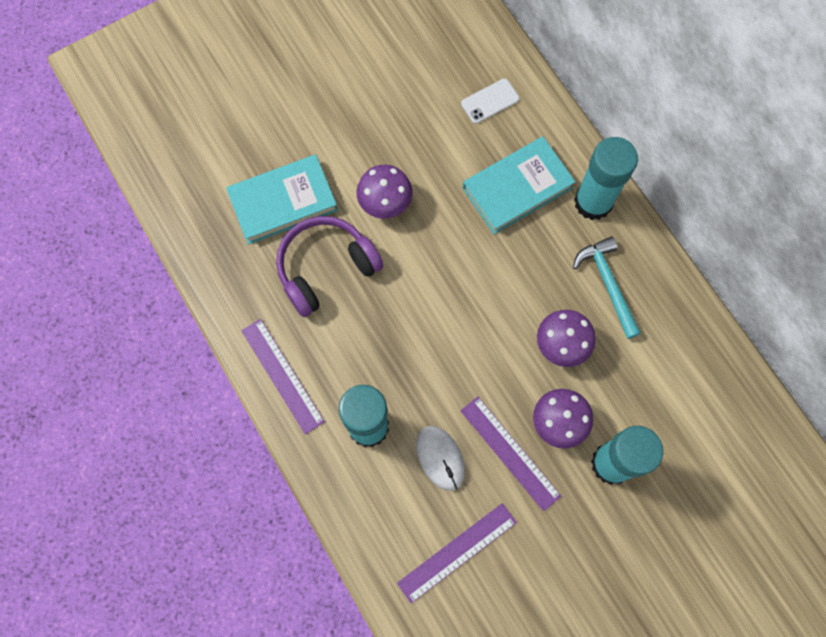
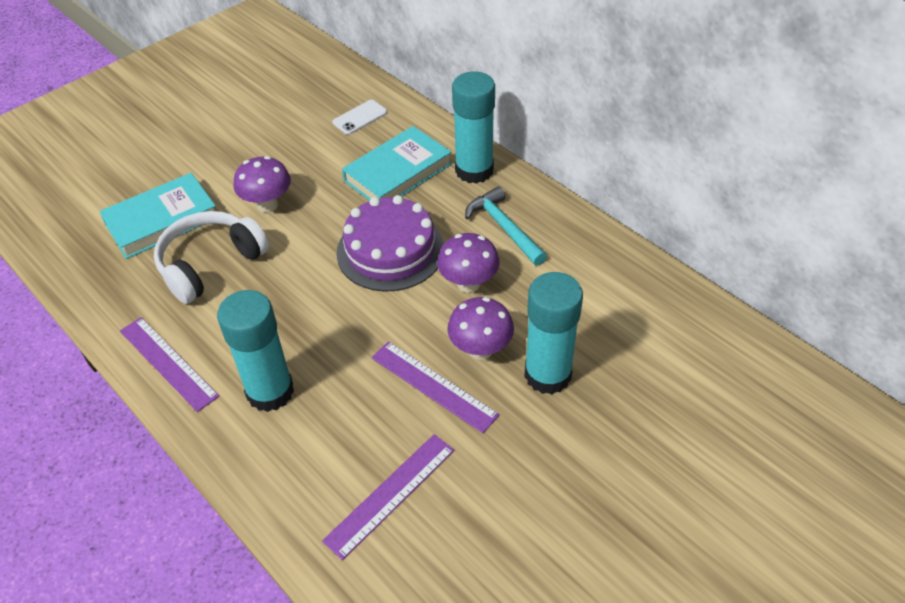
camera: 10 degrees left, 25 degrees down
purple headphones [276,216,384,317] -> white headphones [154,211,269,304]
white mouse [416,426,465,491] -> none
none -> purple cake [337,195,444,292]

